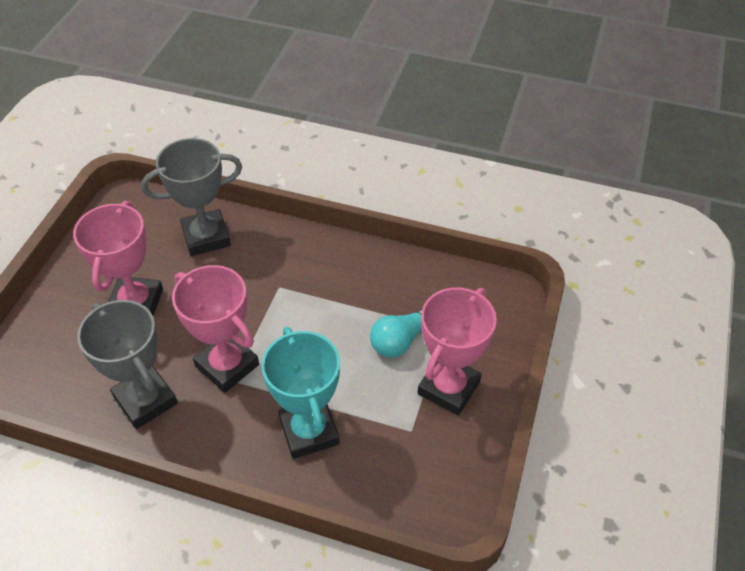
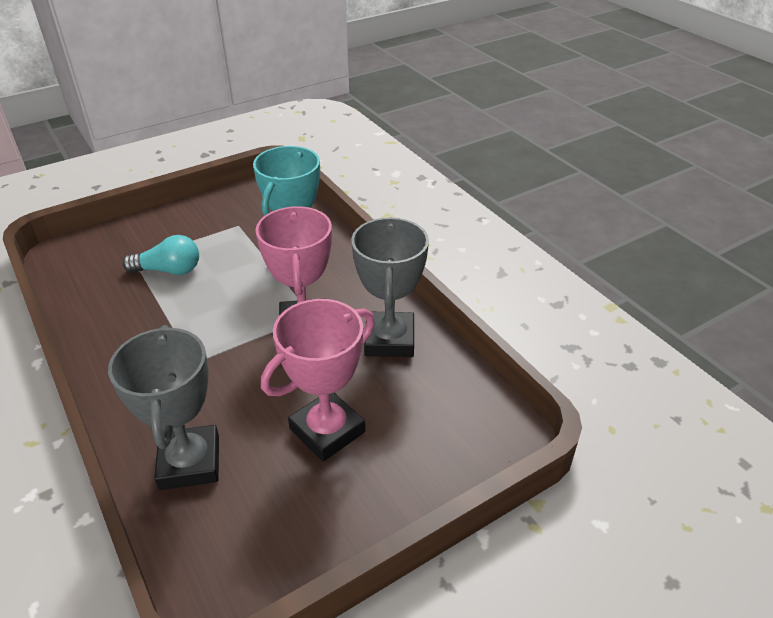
camera: 140 degrees left, 10 degrees down
grey trophy [141,138,242,256] -> grey trophy turned 60 degrees clockwise [108,325,219,490]
pink trophy [418,287,497,415] -> none

